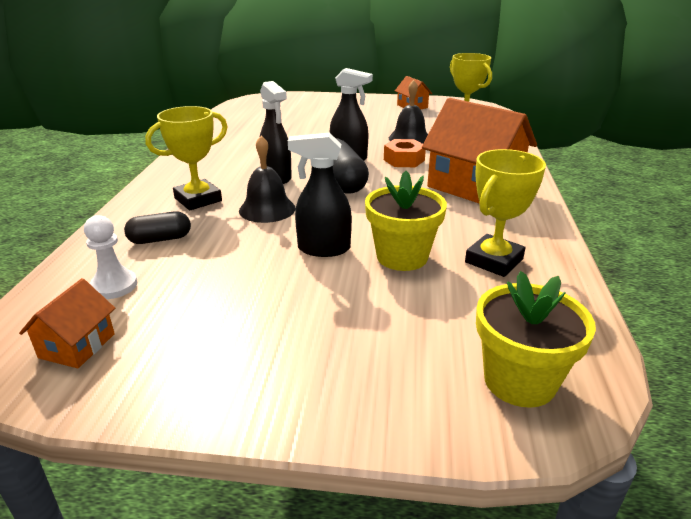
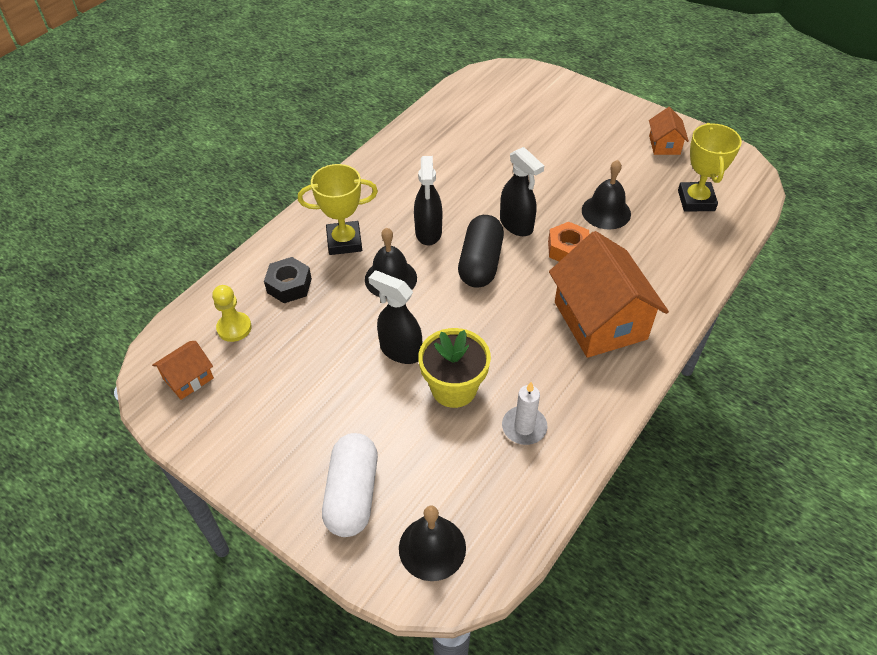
camera: 30 degrees right, 20 degrees up
white pawn [84,215,137,299] -> yellow pawn [212,285,252,342]
black capsule [124,211,191,244] -> black nut [264,257,312,303]
yellow trophy [465,149,546,277] -> white candle [502,382,547,445]
yellow flower pot [476,271,596,408] -> black bell [399,506,466,581]
none -> white capsule [322,433,378,537]

